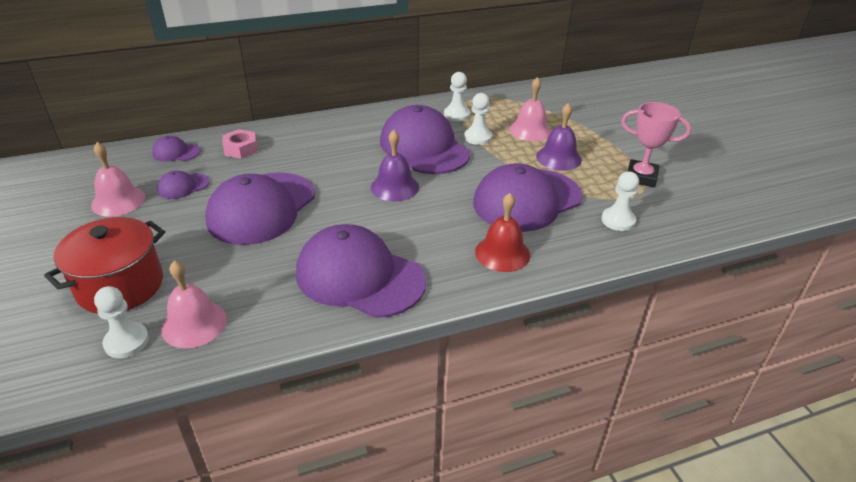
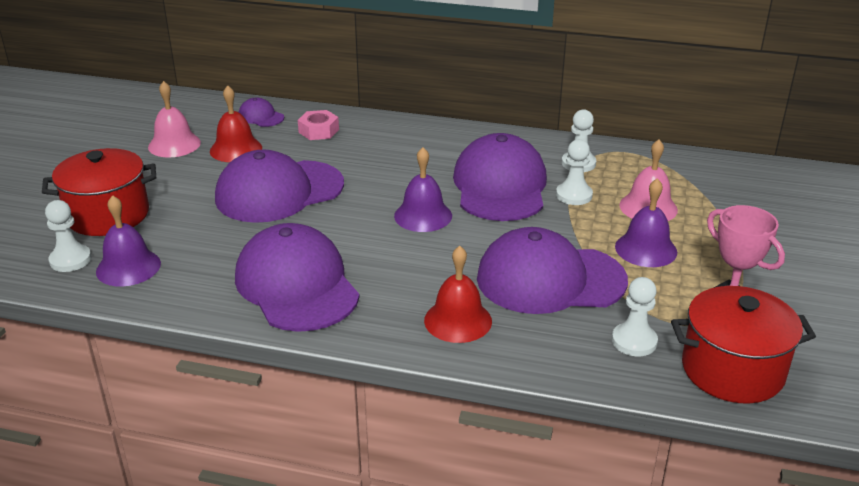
camera: 35 degrees right, 5 degrees down
purple cap [157,171,210,199] -> red bell [210,85,262,162]
pink bell [161,260,227,348] -> purple bell [96,195,161,287]
none -> red pot [671,286,816,404]

